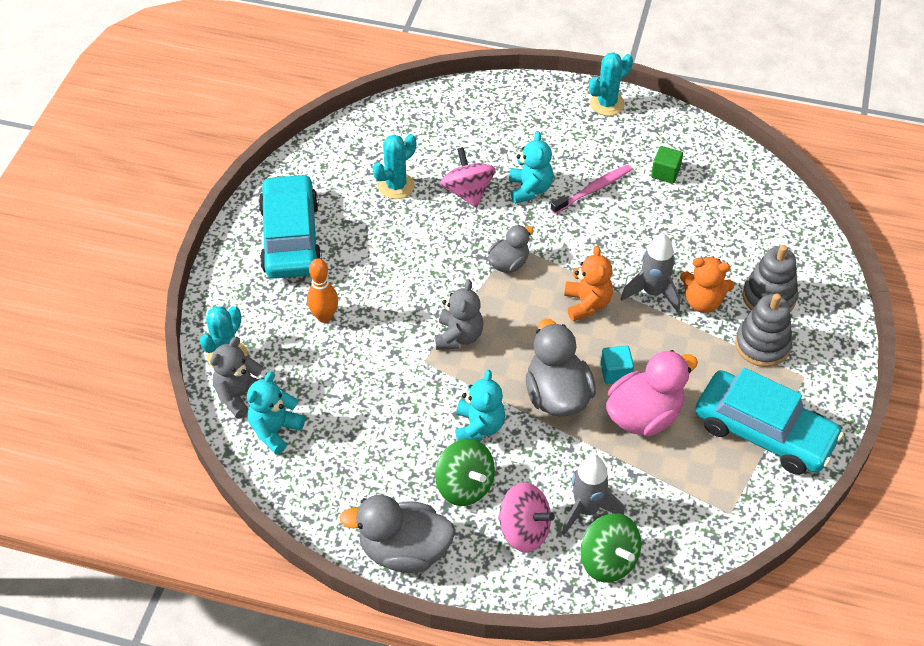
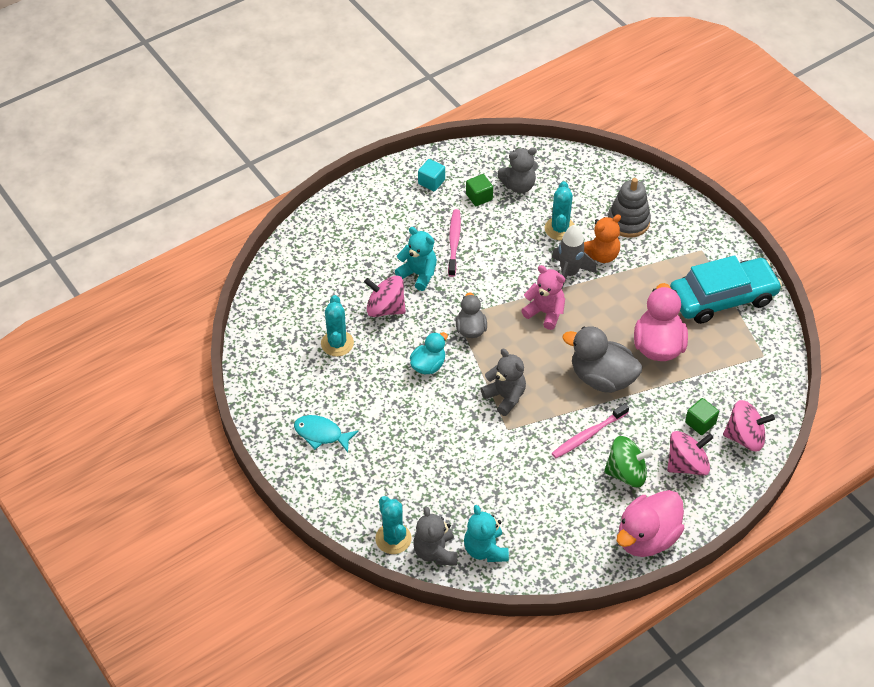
camera: 50 degrees left, 0 degrees up
turquoise car [259,174,322,279] -> turquoise fish [294,415,359,452]
orange bowling pin [307,258,338,323] -> none
grey duck [339,495,455,573] -> pink duck [617,490,684,557]
turquoise teddy bear [455,370,505,441] -> pink toothbrush [552,403,629,458]
grey rocket [561,455,624,535] -> green cube [685,398,719,435]
orange teddy bear [564,246,613,321] -> pink teddy bear [521,265,565,330]
green spinning top [580,513,641,582] -> pink spinning top [723,400,775,452]
turquoise cactus [589,52,633,116] -> turquoise cactus moved to [545,181,575,240]
turquoise cube [600,346,634,384] -> turquoise cube moved to [418,159,445,191]
grey stacking toy [735,293,792,367] -> none
none -> turquoise duck [410,332,448,374]
none -> grey teddy bear [498,148,538,193]

